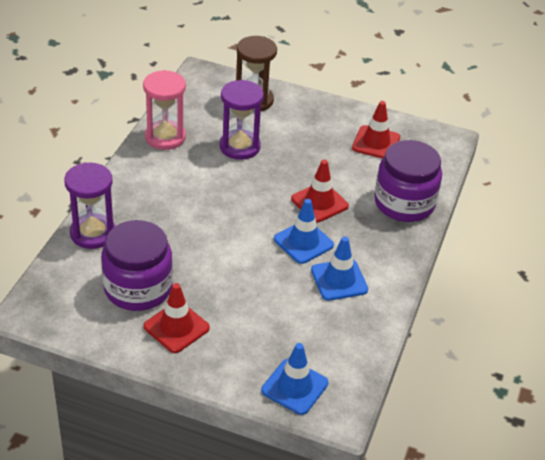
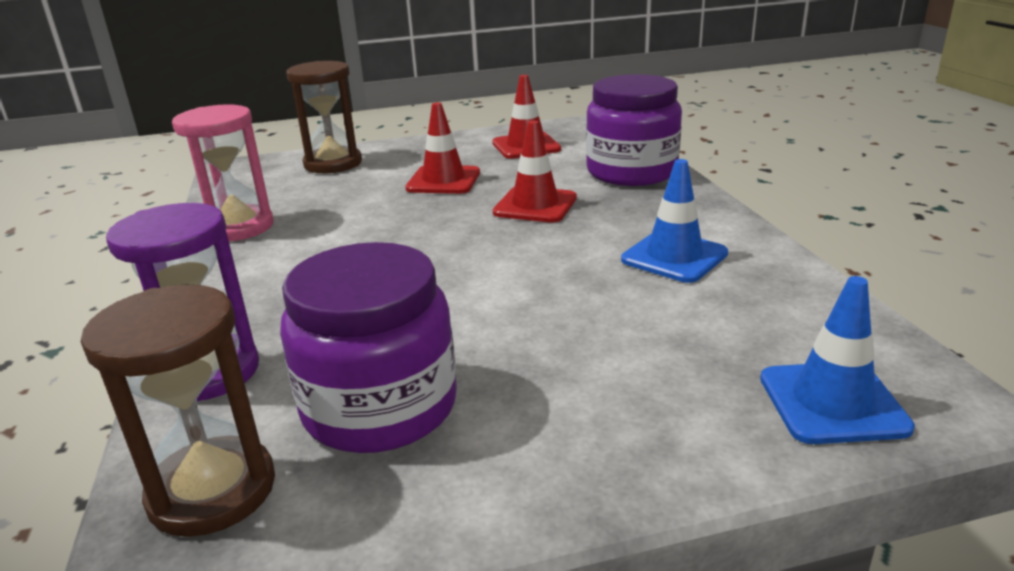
camera: 30 degrees left, 15 degrees down
red traffic cone [144,283,210,353] -> red traffic cone moved to [405,102,480,194]
purple hourglass [219,80,264,160] -> none
blue traffic cone [274,199,334,264] -> none
none -> brown hourglass [81,285,275,537]

